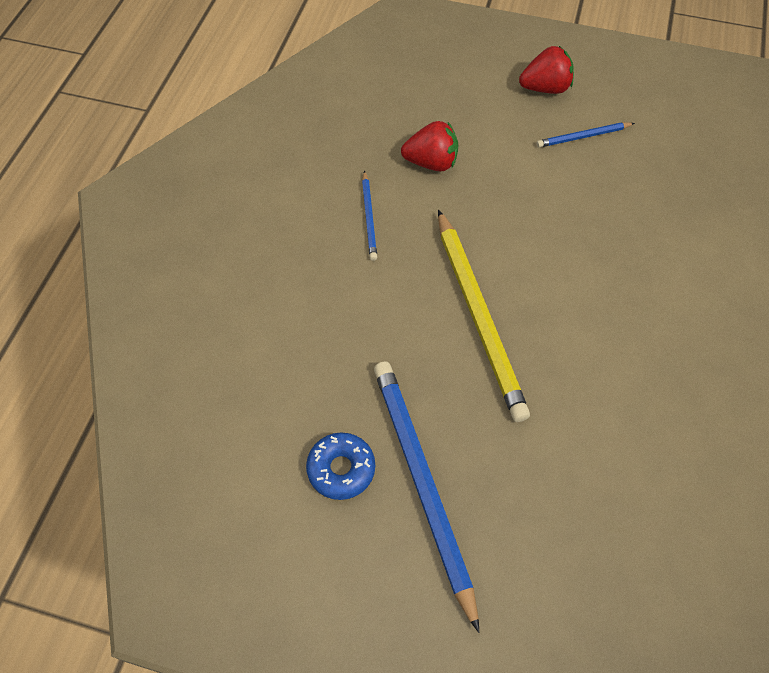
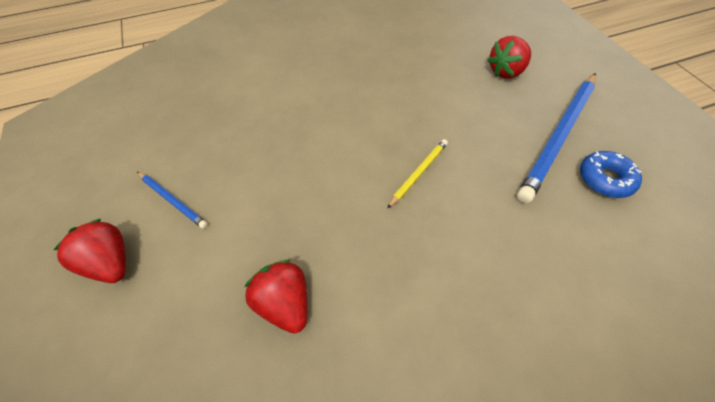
camera: 125 degrees left, 5 degrees down
blue pencil [362,170,377,261] -> none
yellow pencil [438,210,530,422] -> yellow pencil [387,139,448,209], size x0.48
none -> red strawberry [487,36,531,79]

